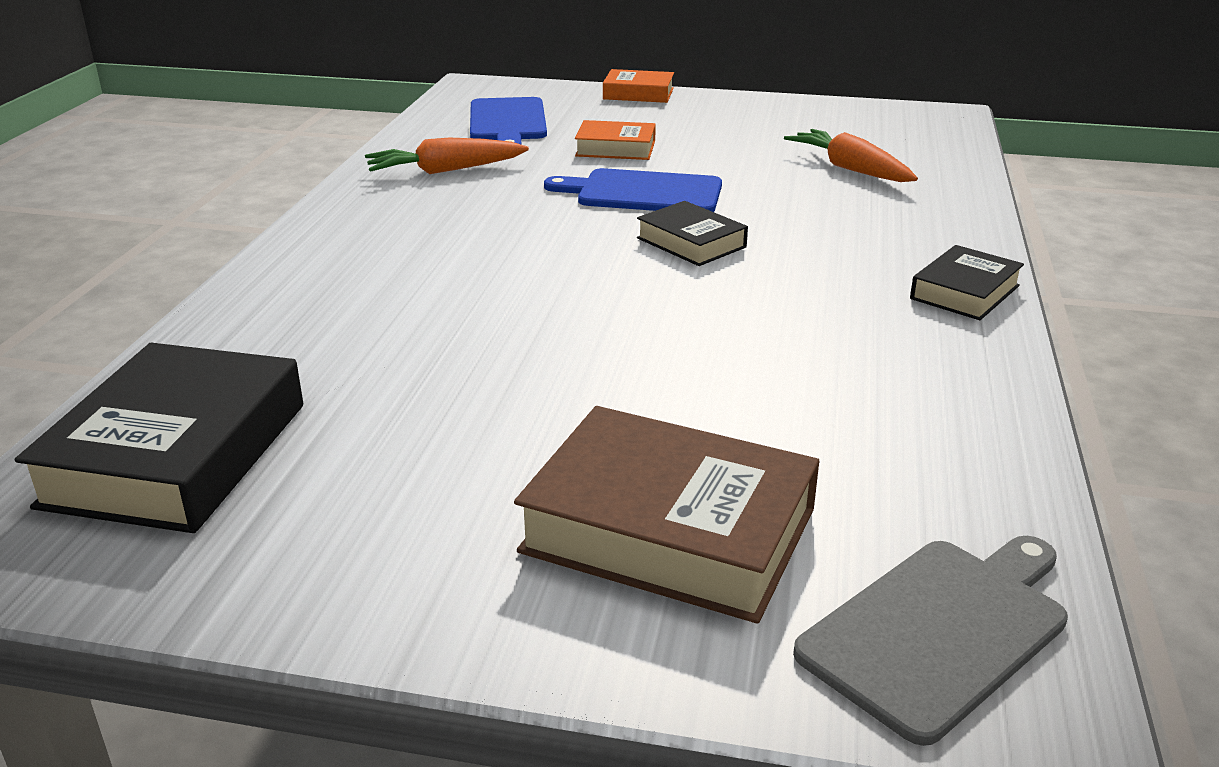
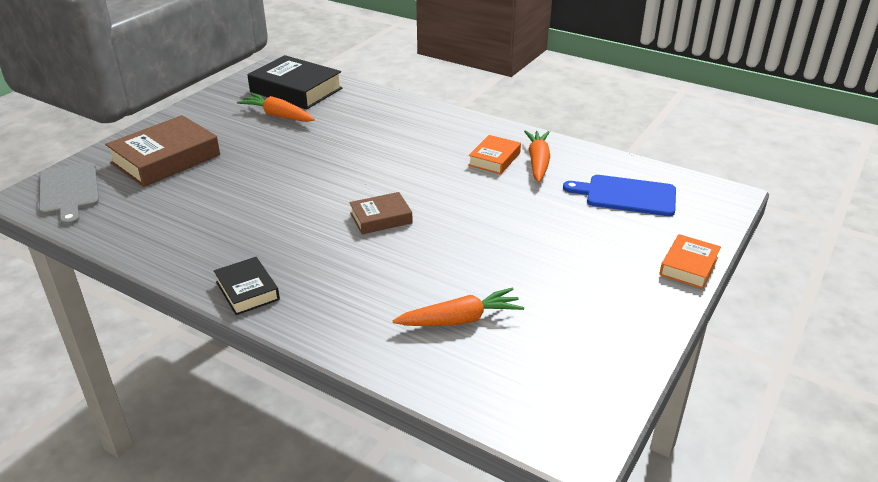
camera: 110 degrees right, 5 degrees up
blue cutting board [544,168,722,212] -> none
orange book [575,120,656,160] -> orange book moved to [468,135,521,174]
black book [637,201,748,266] -> brown book [349,192,413,234]
none -> orange carrot [237,94,315,122]

